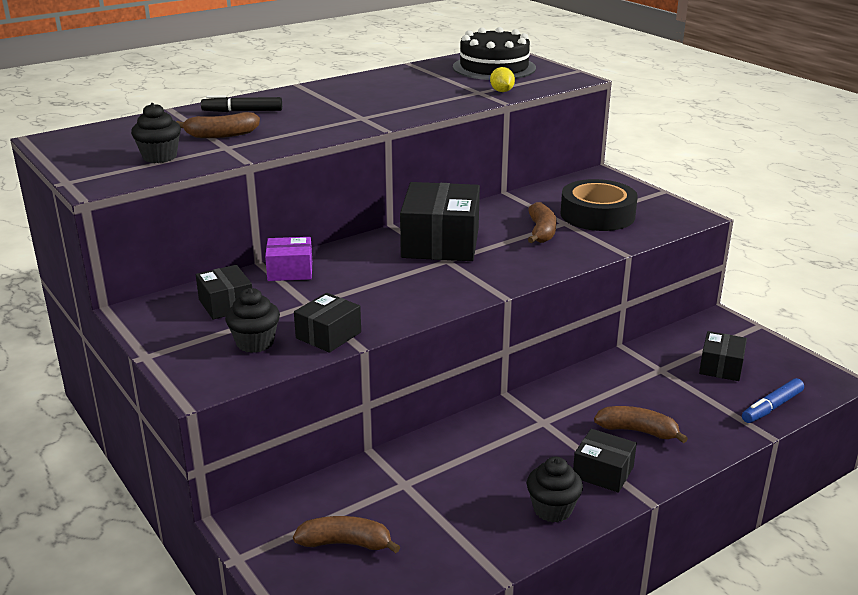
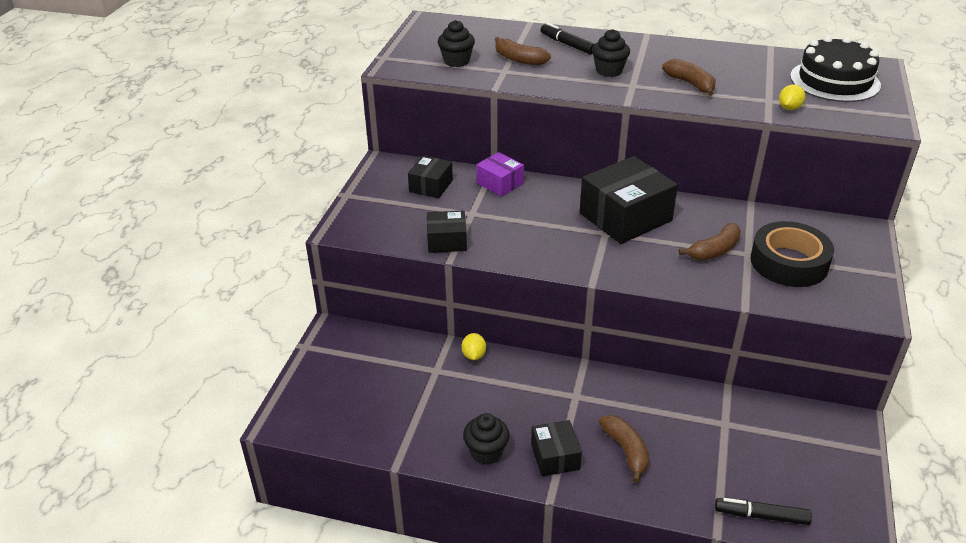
camera: 50 degrees right, 10 degrees up
black cupcake [225,288,280,353] -> black cupcake moved to [592,29,630,77]
brown banana [293,516,400,553] -> brown banana moved to [662,59,716,96]
black box [699,331,747,381] -> none
blue marker [742,378,804,423] -> black marker [715,498,812,525]
none -> yellow lemon [462,333,486,360]

